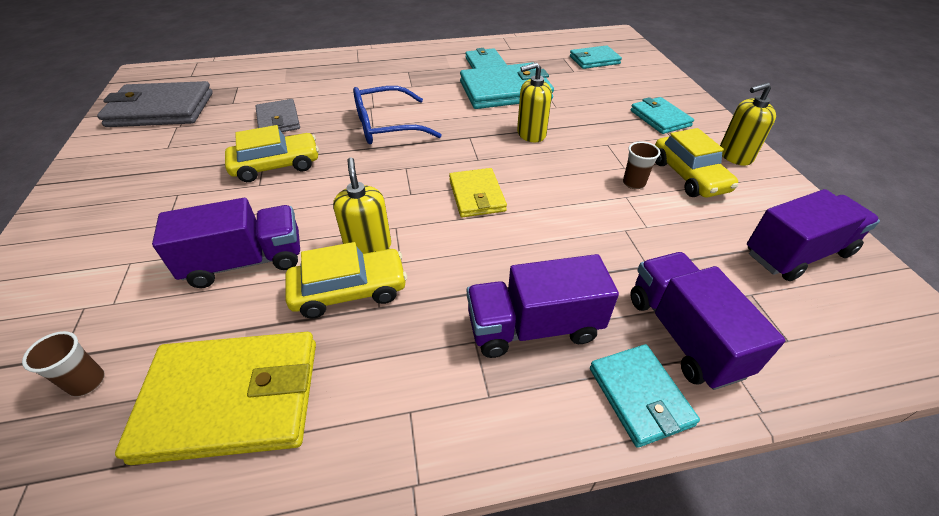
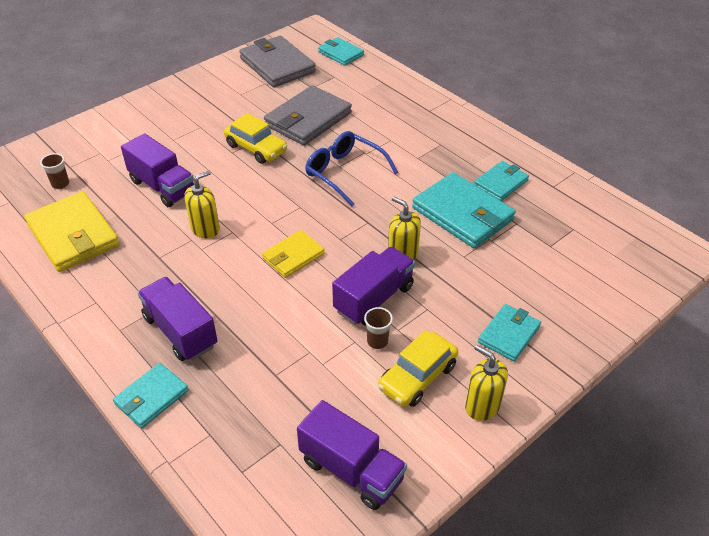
camera: 60 degrees right, 0 degrees up
grey wallet [256,99,300,132] -> grey wallet [264,85,352,146], size x1.73
yellow car [286,242,407,319] -> none
turquoise wallet [570,45,622,69] -> turquoise wallet moved to [318,37,364,66]
purple truck [630,252,786,390] -> purple truck moved to [332,247,415,326]

